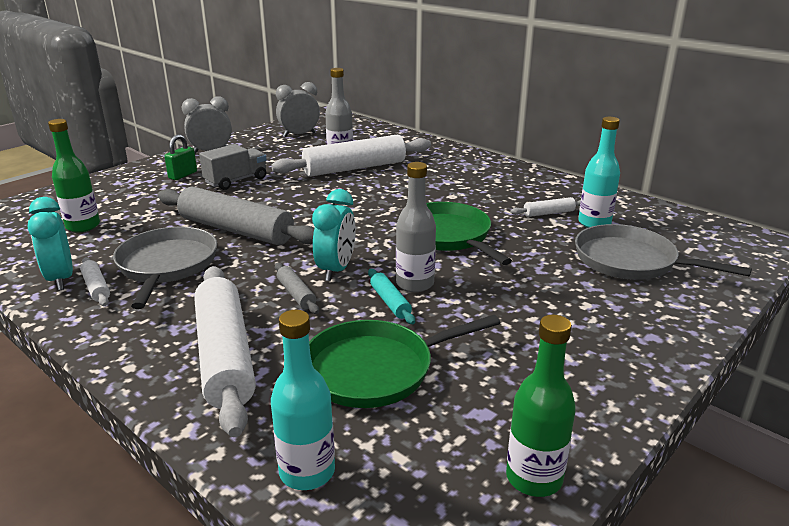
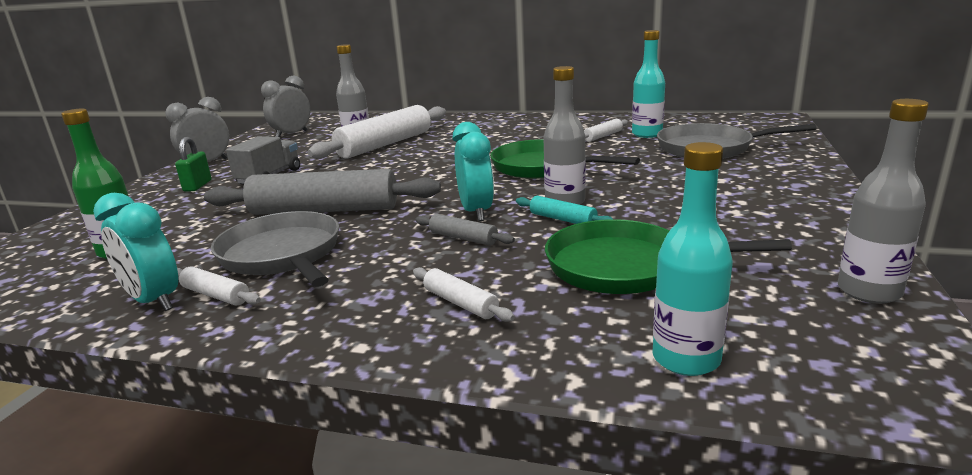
camera: 25 degrees left, 5 degrees down
white rolling pin [194,266,256,437] -> white rolling pin [413,267,515,322], size x0.44
green pan [309,315,500,408] -> green pan turned 60 degrees clockwise [545,219,792,294]
green bottle [506,315,576,497] -> grey bottle [838,99,929,304]

